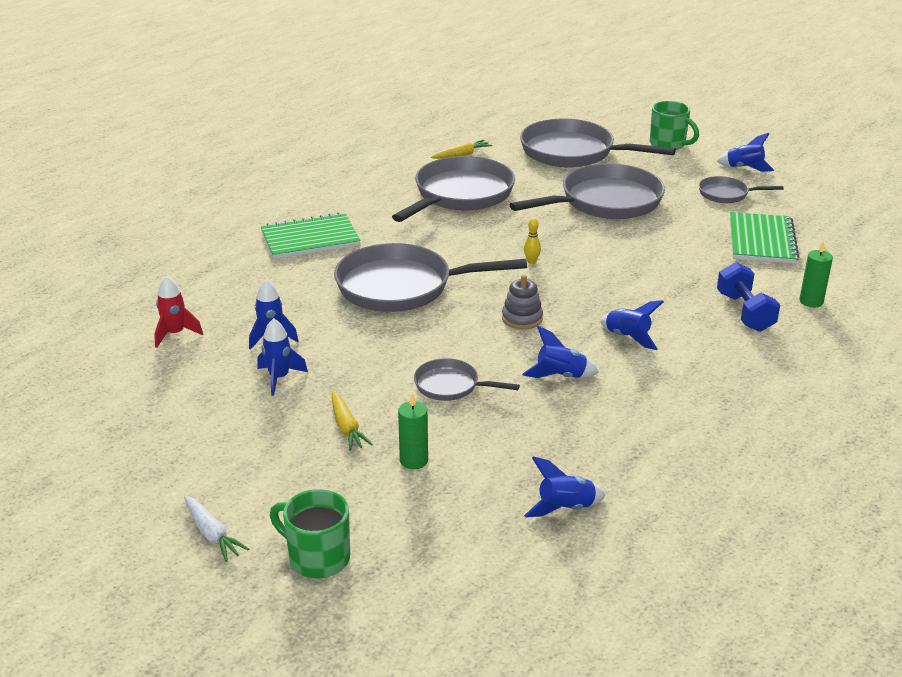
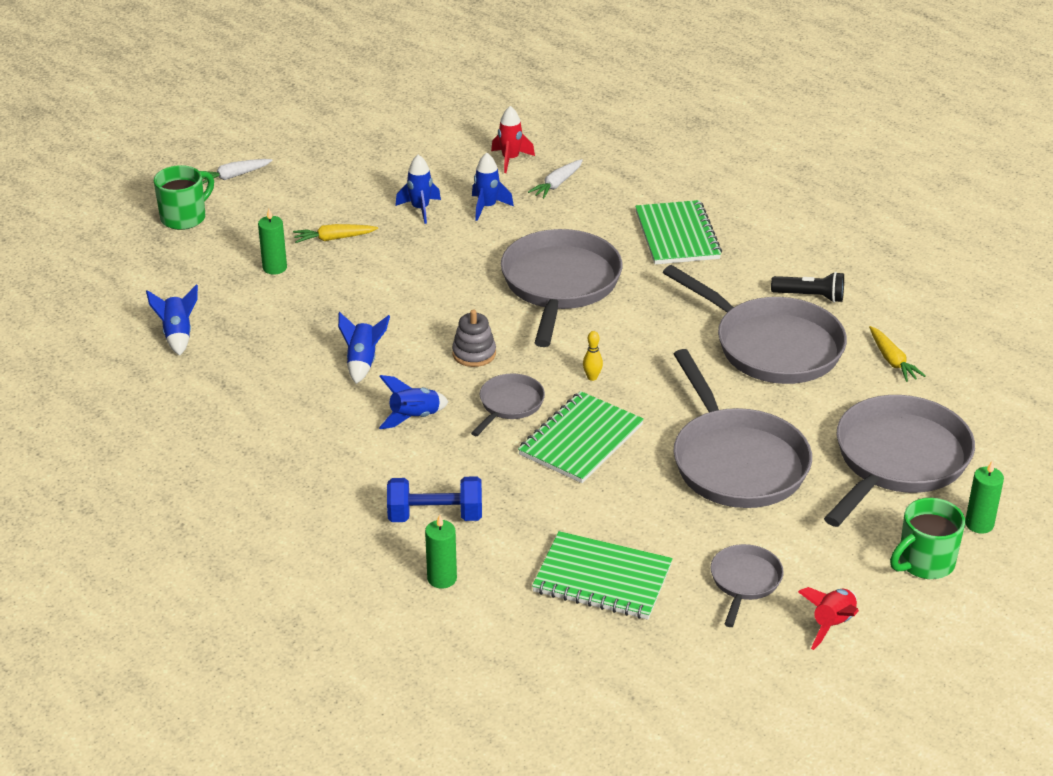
camera: 100 degrees right, 5 degrees up
grey pan [414,358,520,401] -> grey pan moved to [471,373,545,436]
blue rocket [716,133,774,172] -> red rocket [798,587,859,650]
none -> green notebook [518,391,644,483]
none -> white carrot [528,159,583,199]
none -> black flashlight [771,272,844,303]
none -> green candle [965,461,1004,533]

